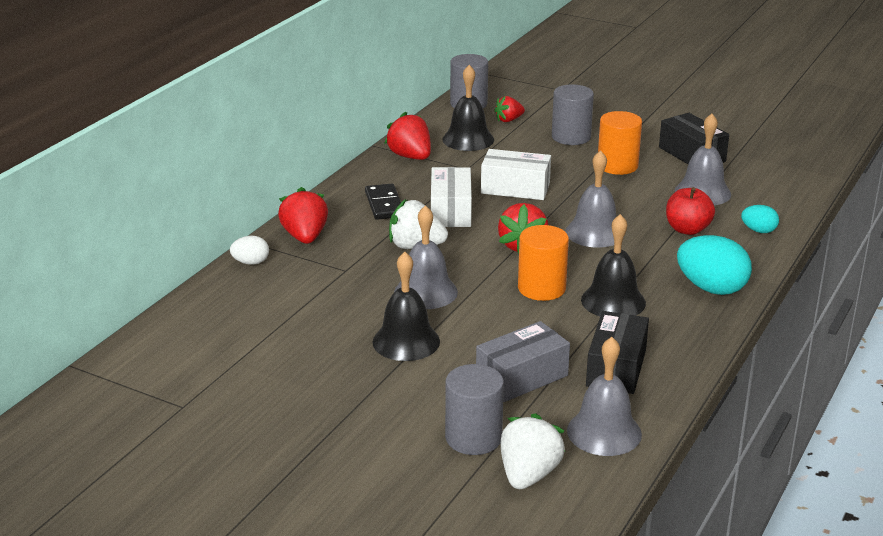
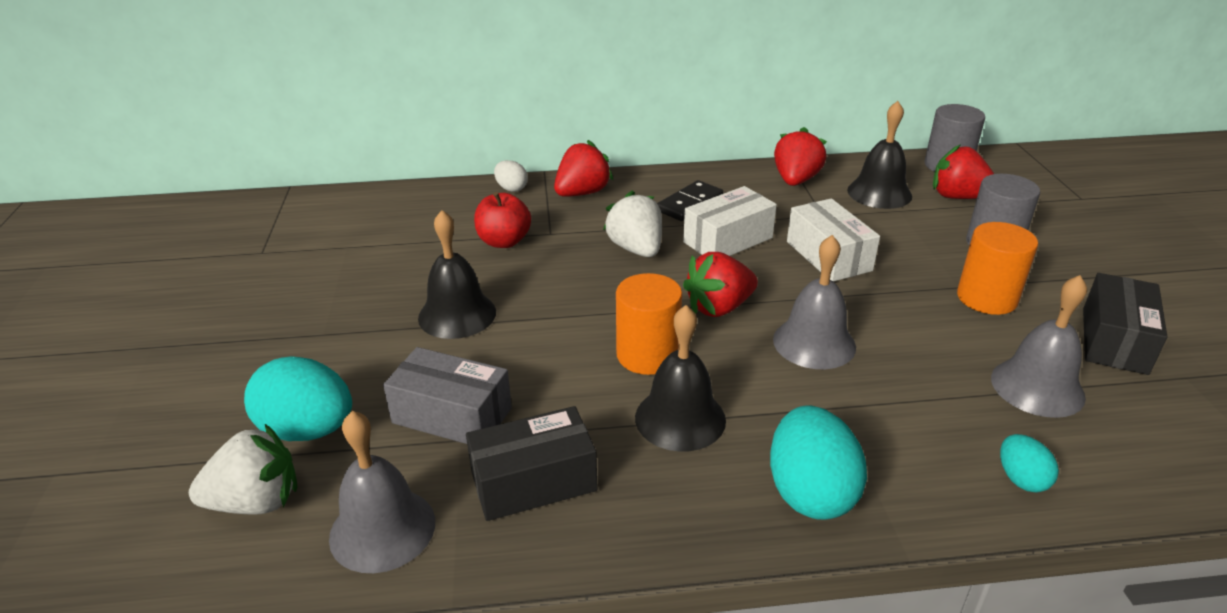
camera: 55 degrees right, 5 degrees up
grey bell [394,205,458,309] -> none
grey cylinder [445,364,504,455] -> turquoise egg [244,356,352,441]
red strawberry [494,96,525,122] -> red strawberry [933,144,994,199], size x1.61
red apple [666,187,715,235] -> red apple moved to [474,192,531,248]

